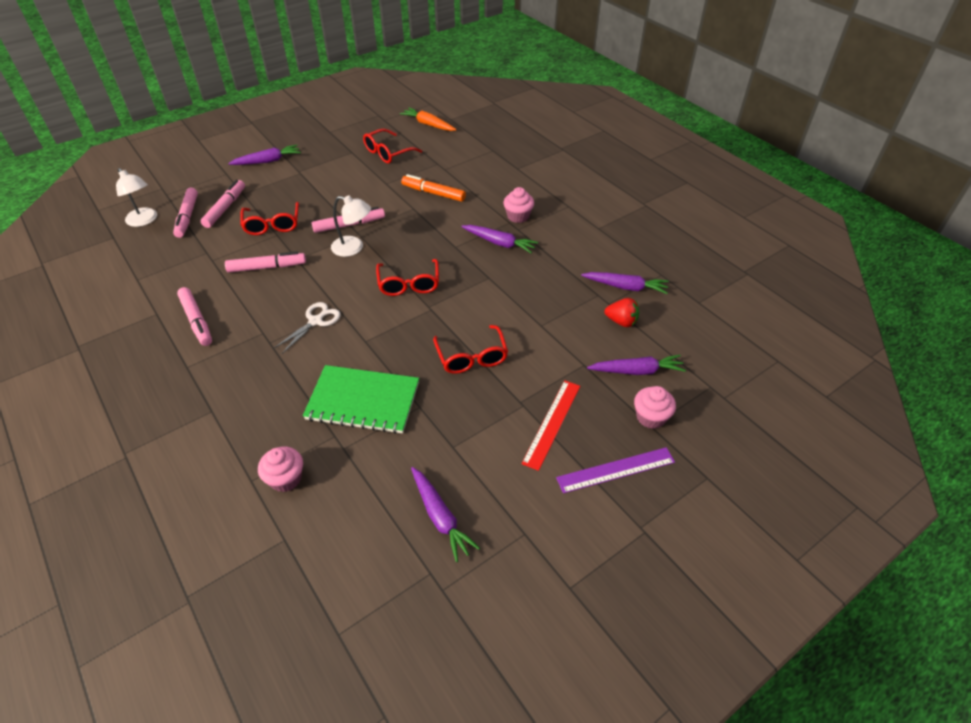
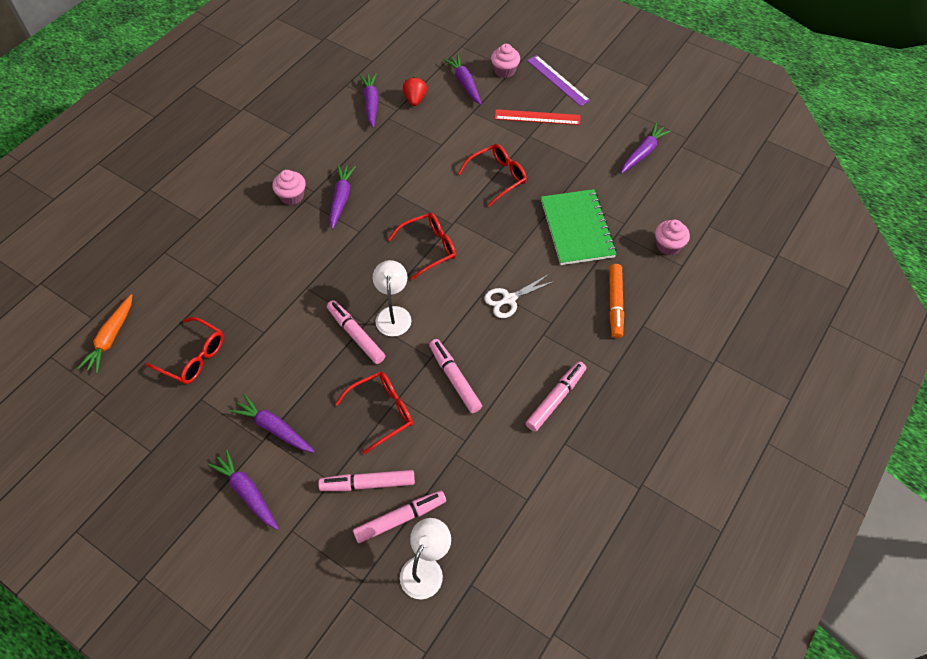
camera: 110 degrees left, 10 degrees up
white scissors [273,302,341,354] -> white scissors turned 45 degrees counterclockwise [484,274,555,318]
orange marker [401,174,466,202] -> orange marker moved to [609,264,624,338]
none -> purple carrot [230,394,315,453]

